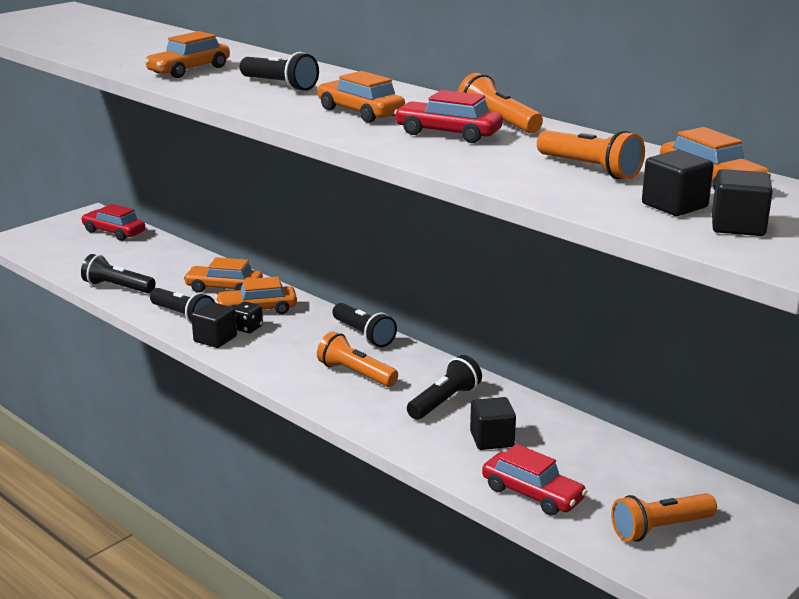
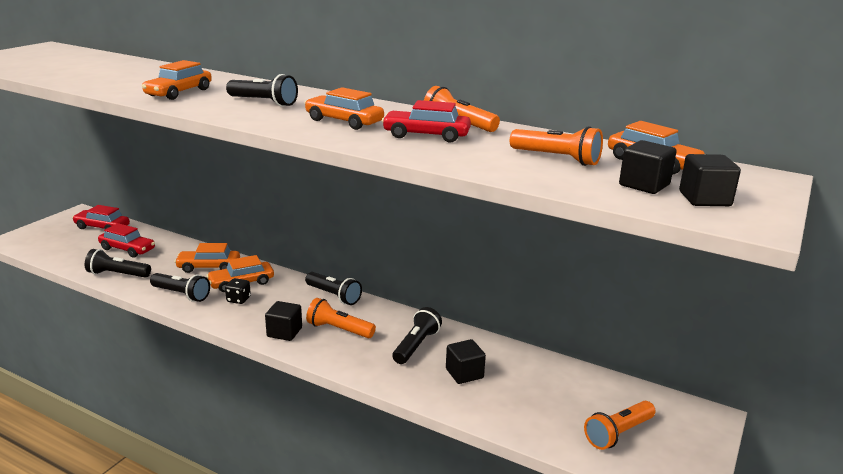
camera: 15 degrees left, 0 degrees up
black cube [191,302,237,348] -> black cube moved to [265,301,302,341]
red car [482,444,587,516] -> red car moved to [98,223,155,258]

